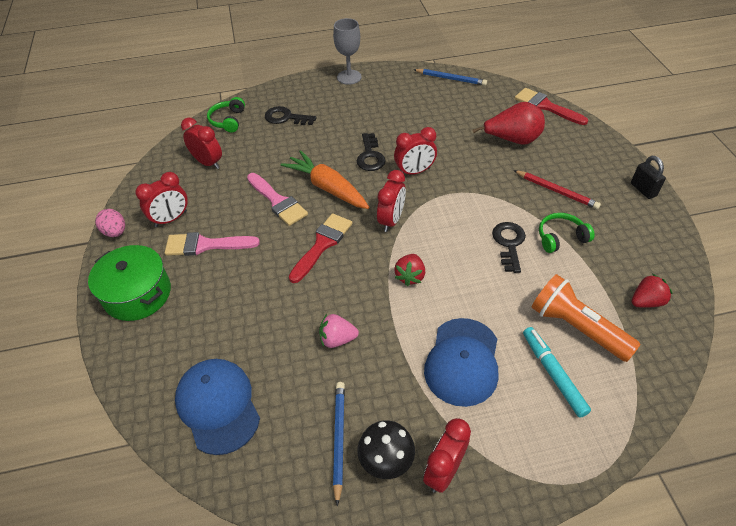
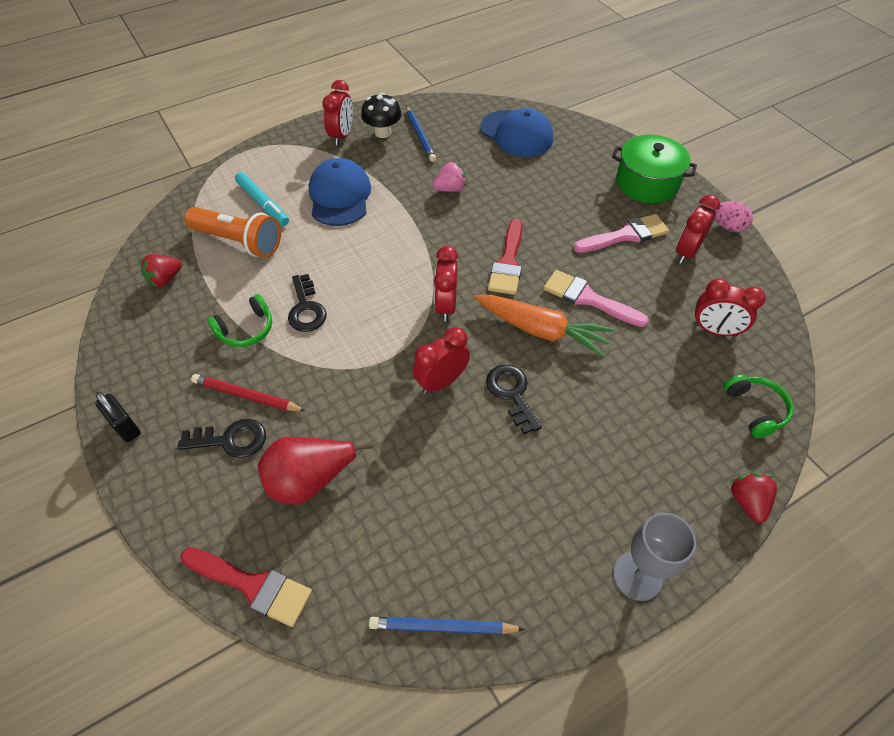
camera: 160 degrees right, 5 degrees up
black key [265,106,316,125] -> black key moved to [178,419,266,458]
red strawberry [394,254,425,286] -> red strawberry moved to [730,472,777,523]

